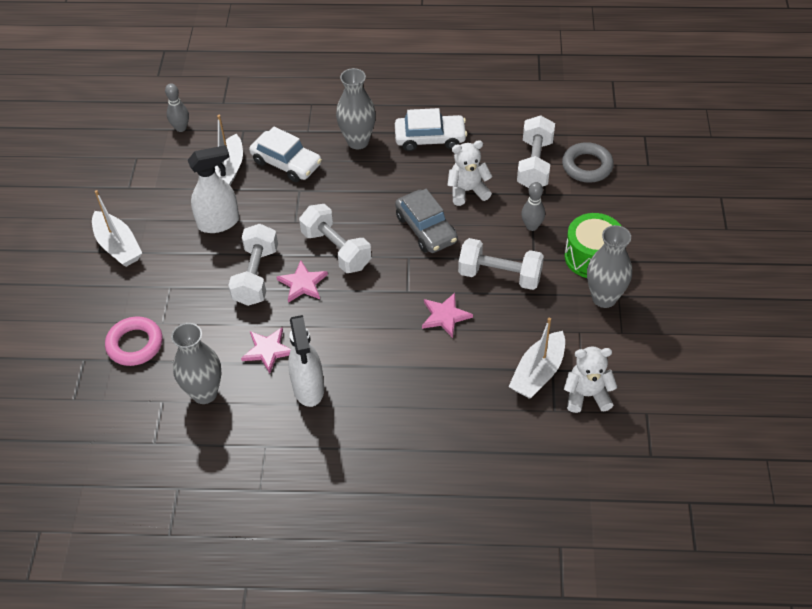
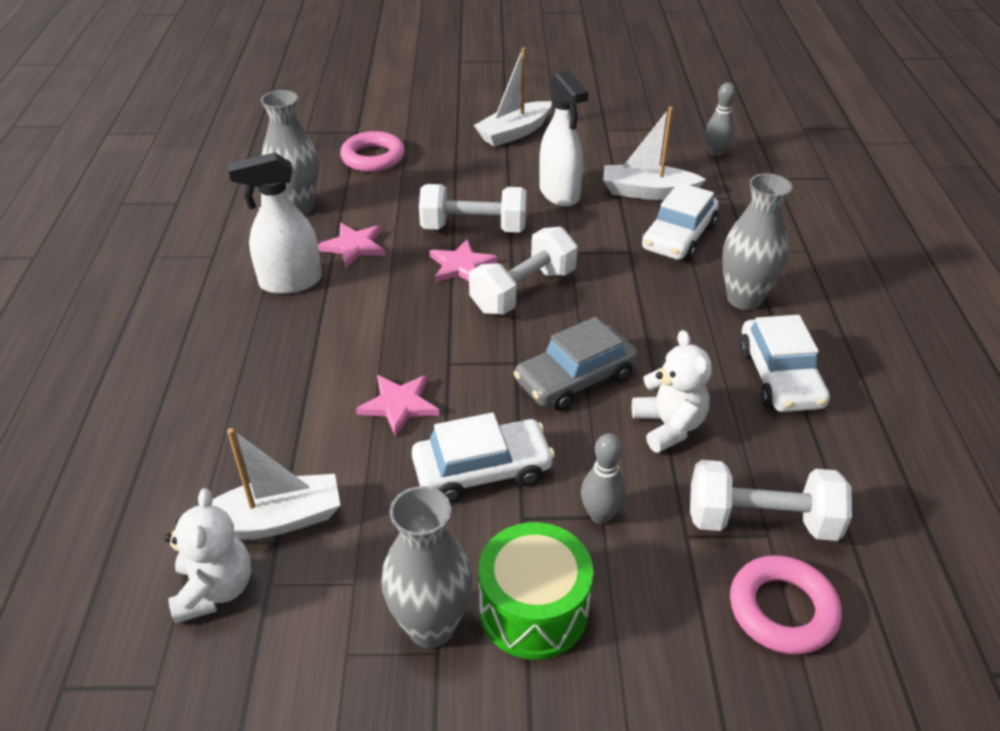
camera: 85 degrees right, 10 degrees down
white dumbbell [458,238,544,290] -> white car [412,413,555,503]
white boat [508,317,565,399] -> white boat turned 135 degrees clockwise [212,428,340,539]
grey ring [562,142,614,183] -> pink ring [730,555,842,655]

